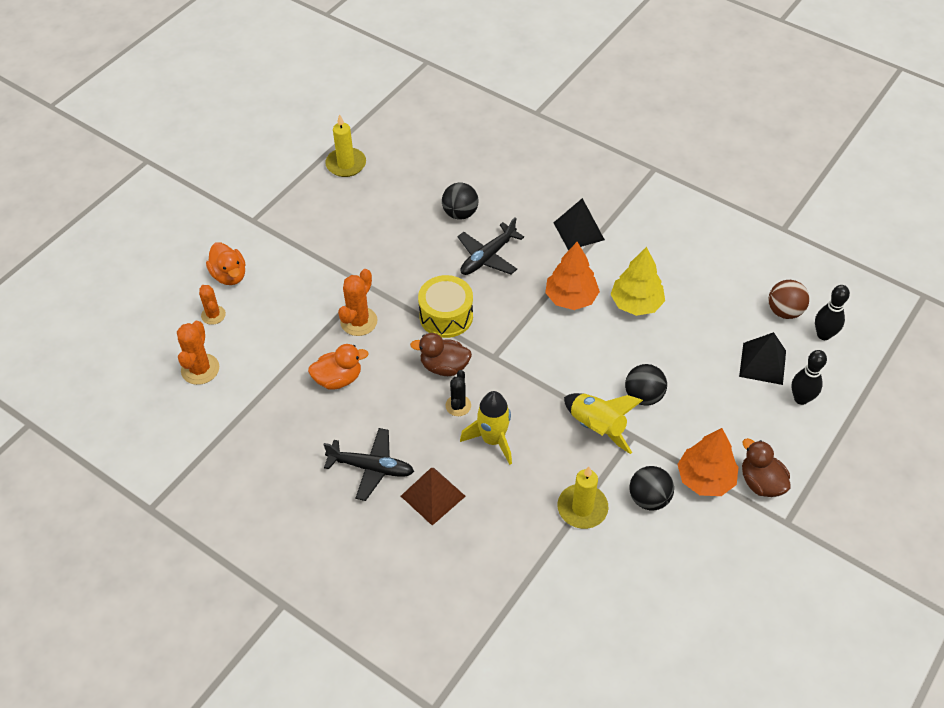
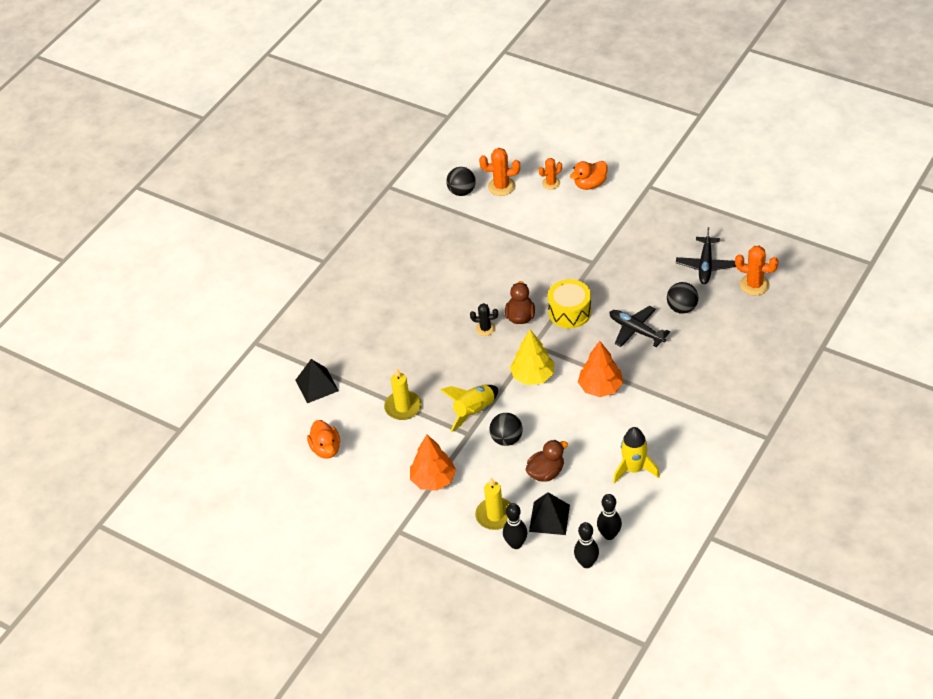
camera: 90 degrees right, 5 degrees down
orange duck [308,344,369,390] -> orange duck moved to [307,420,340,459]
black plane [323,428,414,501] -> black plane moved to [676,227,736,284]
yellow candle [325,114,366,177] -> yellow candle moved to [475,477,511,530]
orange cactus [338,269,377,336] -> orange cactus moved to [735,246,779,296]
brown pyramid [401,468,466,526] -> none
yellow rocket [460,391,512,465] -> yellow rocket moved to [613,427,660,484]
black pyramid [554,198,605,250] -> black pyramid moved to [295,359,339,403]
yellow tree [610,247,665,316] -> yellow tree moved to [510,330,554,385]
black ball [629,466,674,510] -> black ball moved to [446,167,476,196]
brown duck [742,438,791,497] -> brown duck moved to [526,440,568,482]
brown ball [769,280,809,319] -> black bowling pin [597,494,622,540]

